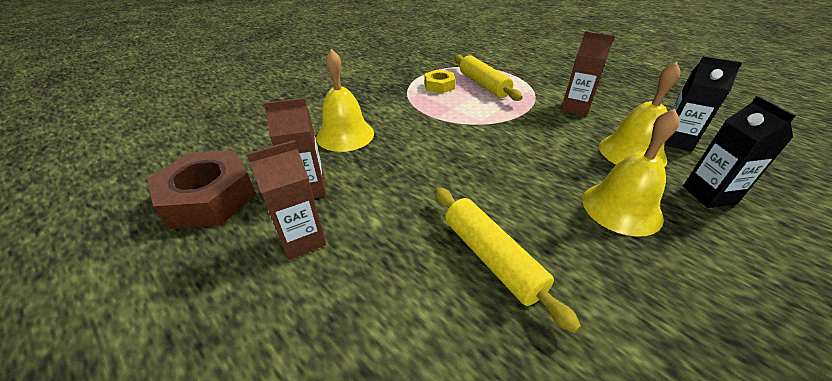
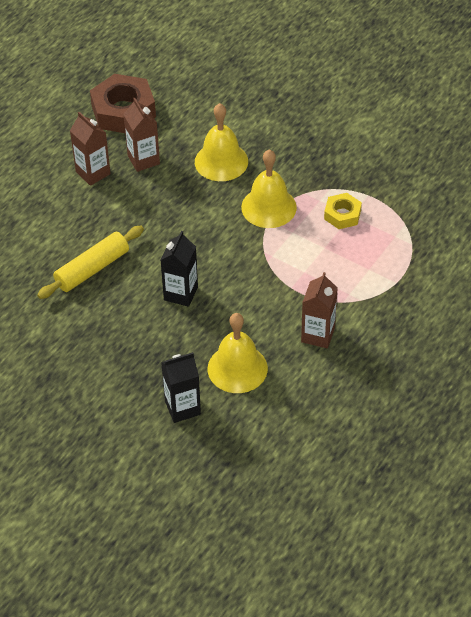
camera: 80 degrees right, 10 degrees up
yellow rolling pin [454,55,523,101] -> none
yellow bell [582,109,680,237] -> yellow bell moved to [241,149,297,228]
black carton [664,56,742,152] -> black carton moved to [161,231,198,307]

